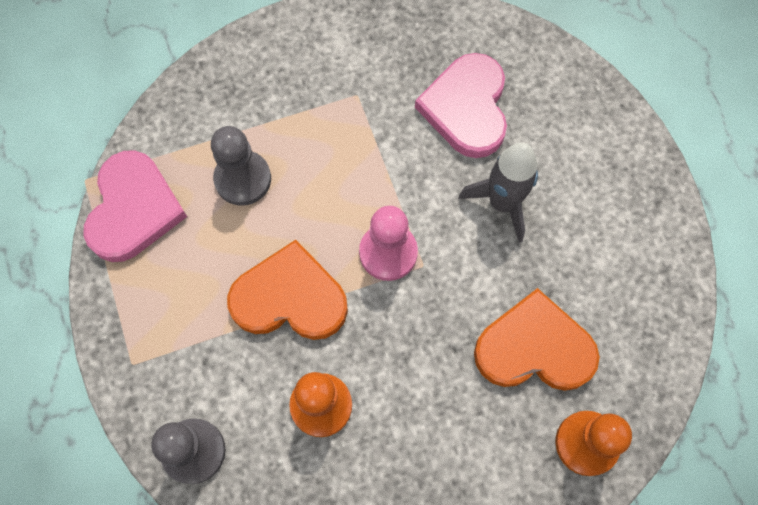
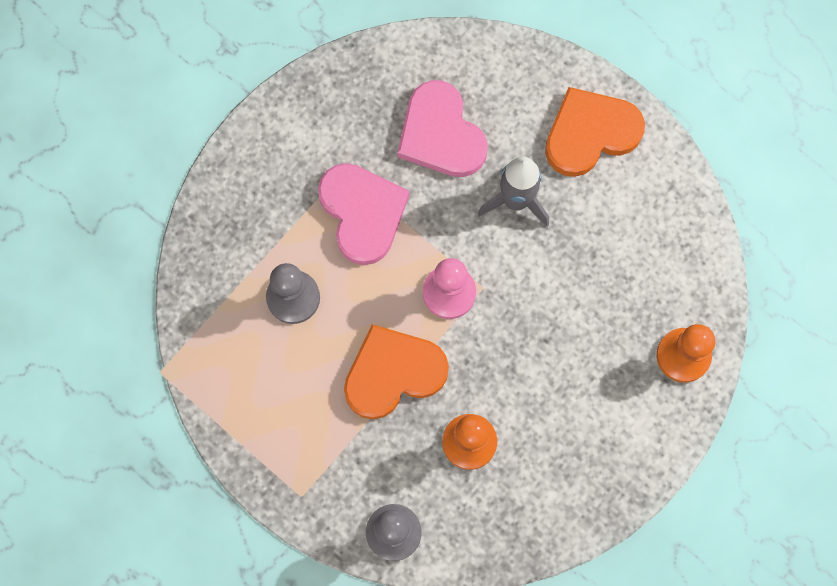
camera: 30 degrees left, 5 degrees up
pink heart [83,150,187,262] -> pink heart moved to [318,163,410,265]
orange heart [474,288,600,391] -> orange heart moved to [545,87,645,177]

